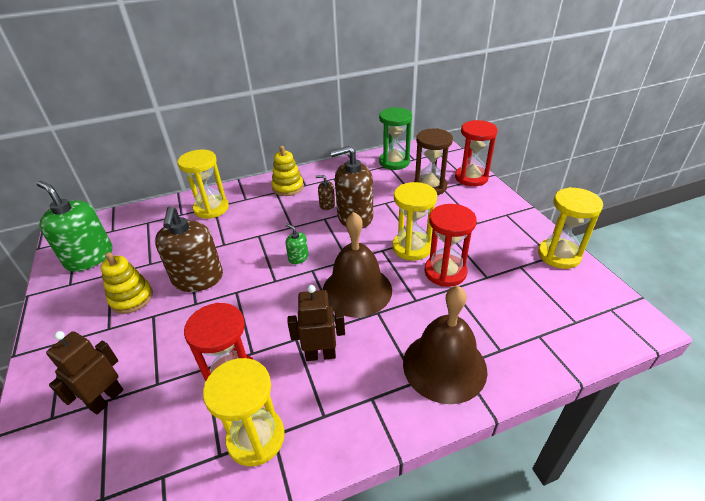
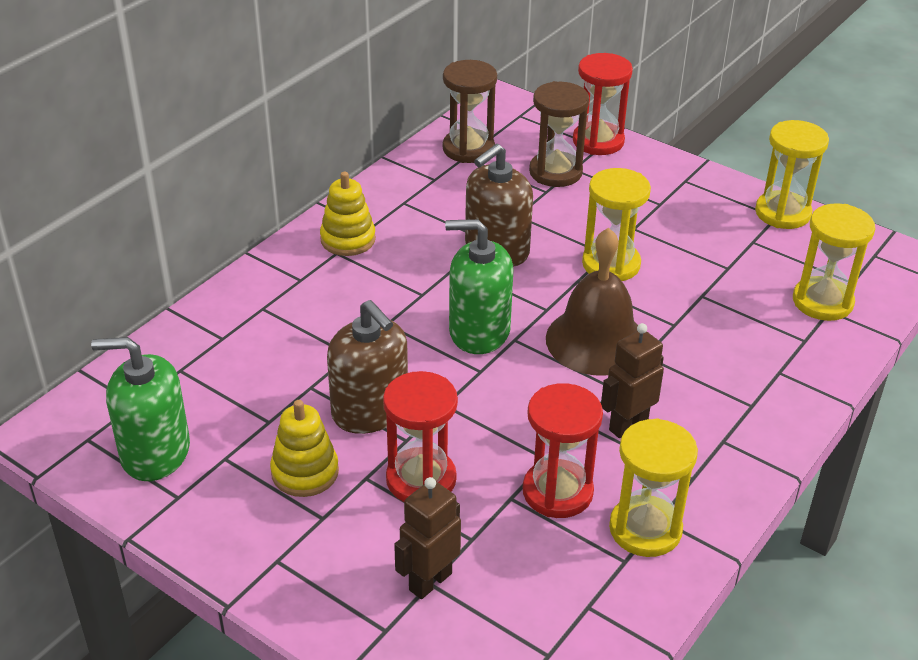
camera: 35 degrees left, 0 degrees up
brown robot [46,331,124,414] -> brown robot turned 45 degrees clockwise [394,477,461,599]
yellow hourglass [178,149,229,219] -> yellow hourglass moved to [793,204,875,321]
green soap dispenser [285,224,309,264] -> green soap dispenser [445,219,513,354], size x2.19
brown soap dispenser [316,175,335,210] -> none
green hourglass [379,107,412,170] -> brown hourglass [443,60,497,163]
brown bell [403,286,487,404] -> none
red hourglass [424,204,477,287] -> red hourglass moved to [383,371,458,502]

